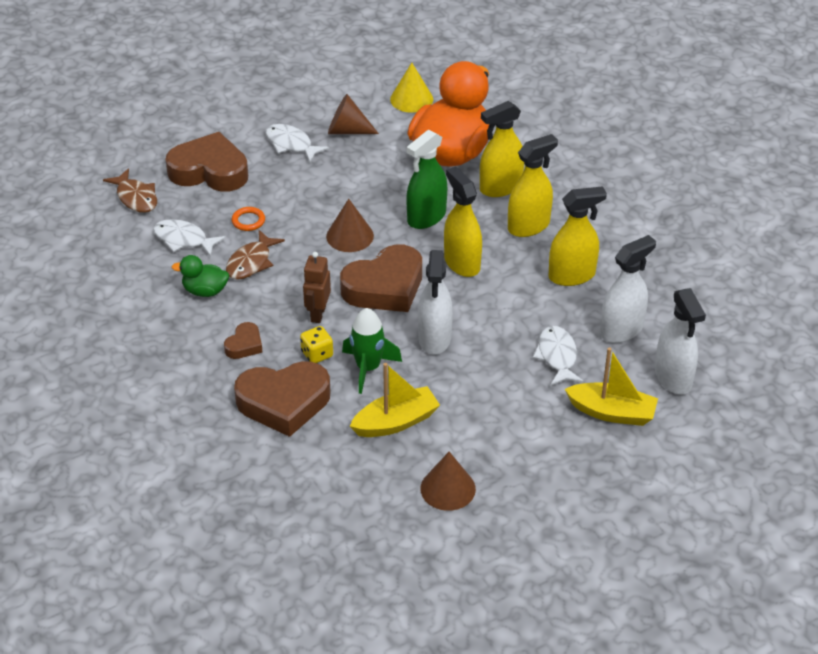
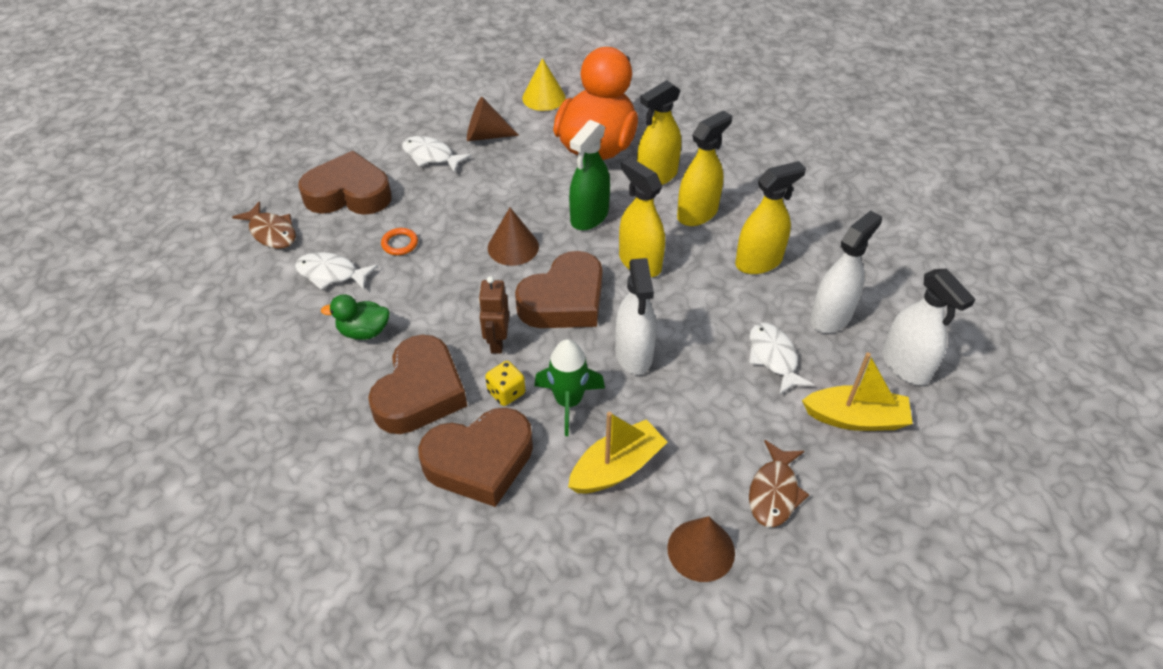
camera: 10 degrees left, 5 degrees up
brown heart [224,322,263,359] -> brown heart [368,335,467,434], size x2.09
brown fish [226,230,285,280] -> brown fish moved to [749,440,809,527]

